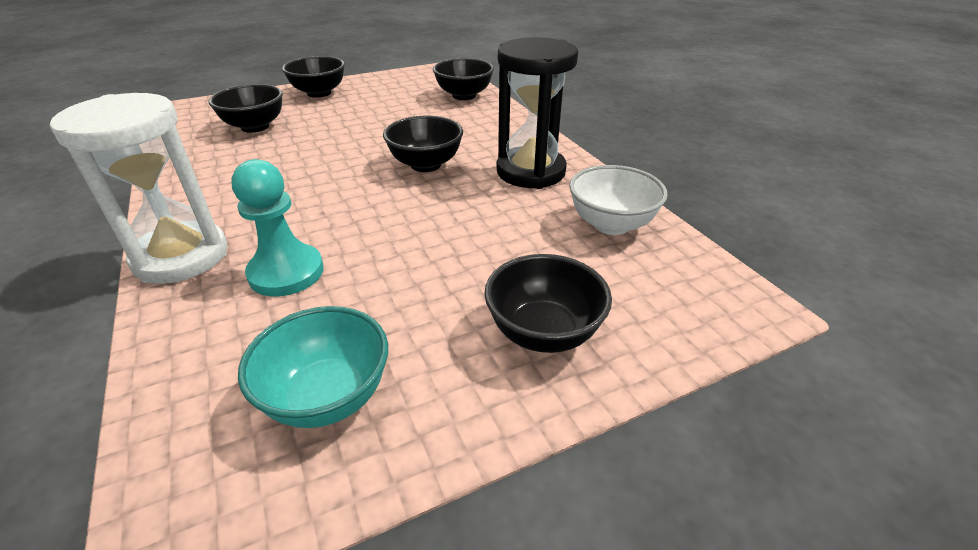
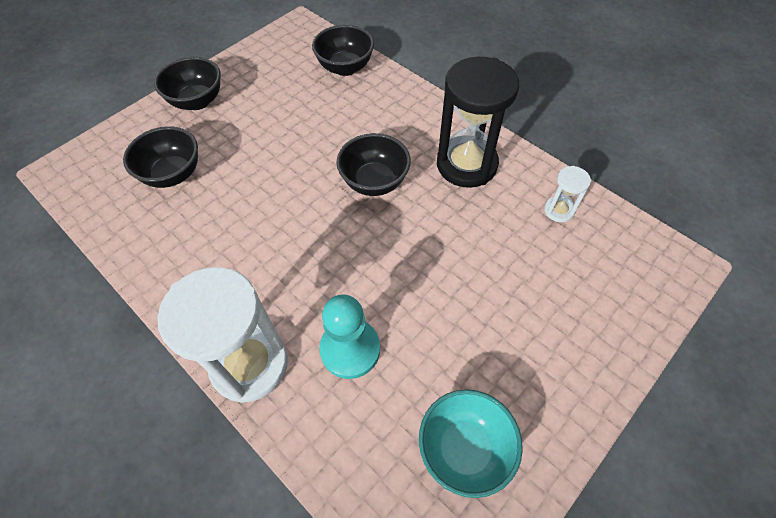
camera: 20 degrees left, 20 degrees up
black bowl [484,254,612,353] -> none
white bowl [569,165,668,235] -> white hourglass [544,166,591,222]

